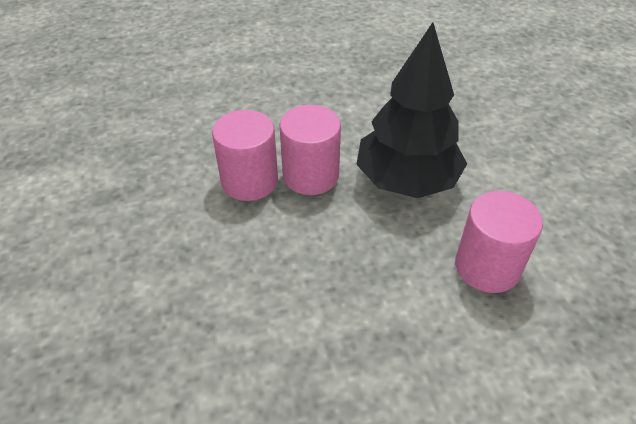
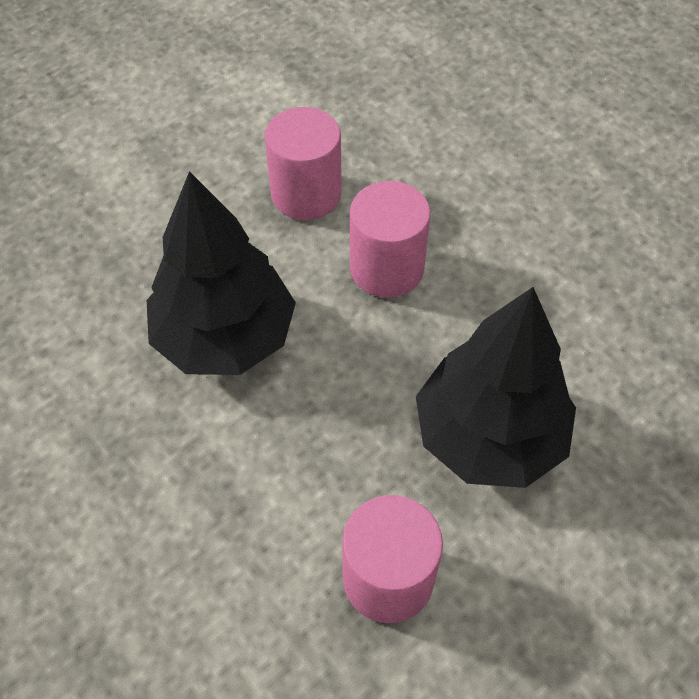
camera: 65 degrees right, 10 degrees up
pink cylinder [279,105,341,195] -> pink cylinder moved to [265,107,342,220]
none -> black tree [147,171,296,375]

